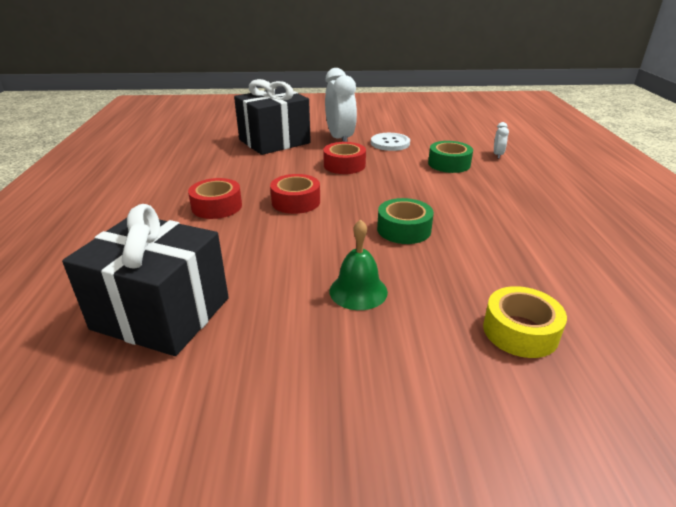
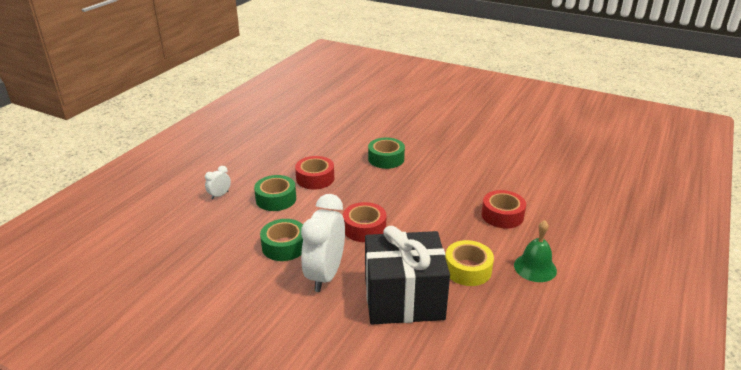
camera: 150 degrees left, 0 degrees up
black gift [62,204,229,356] -> none
red tape [270,174,320,214] -> red tape moved to [295,156,334,190]
green bell [329,219,388,310] -> green bell moved to [514,220,557,282]
white button [371,133,410,151] -> green tape [260,219,303,261]
yellow tape [483,286,567,358] -> yellow tape moved to [445,240,494,286]

